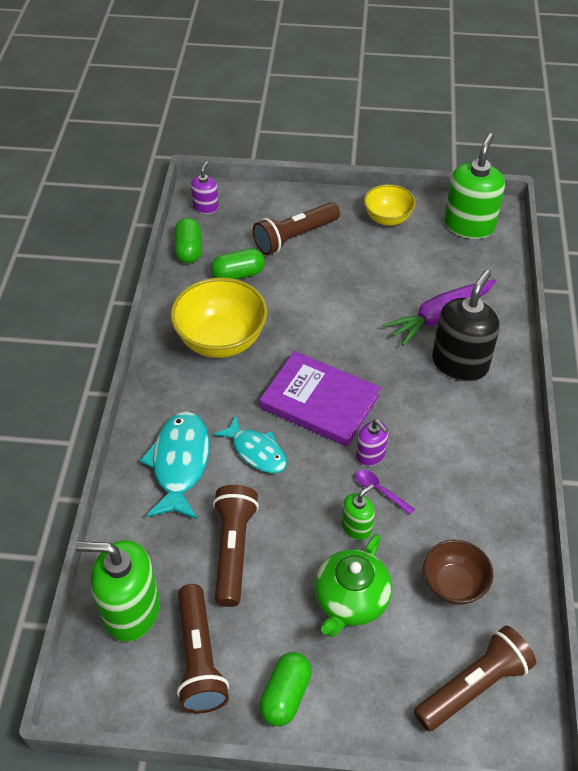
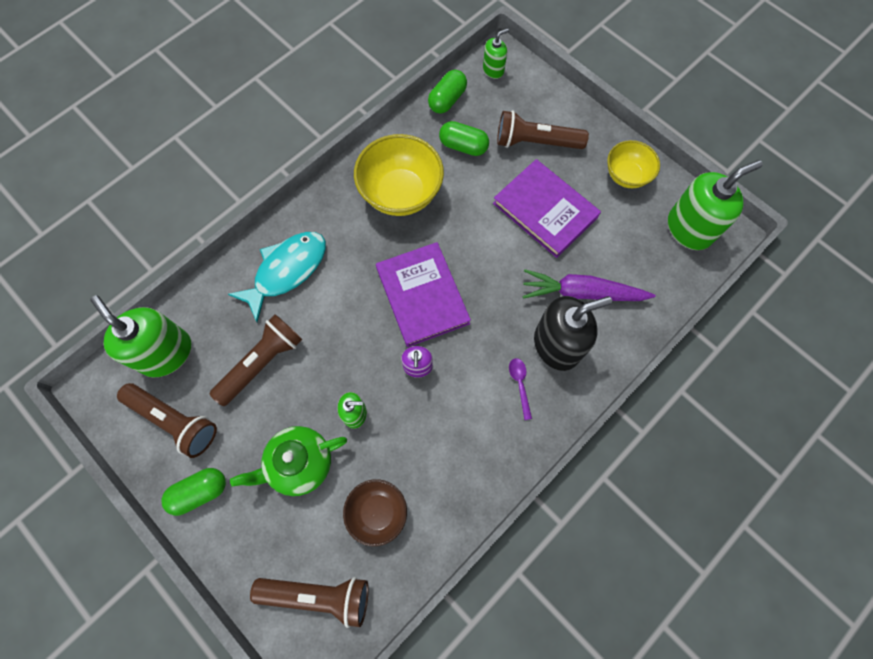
camera: 40 degrees right, 20 degrees up
brown flashlight [177,584,229,713] -> brown flashlight turned 90 degrees counterclockwise [117,383,217,458]
purple soap dispenser [191,161,218,214] -> green soap dispenser [483,28,509,79]
turquoise fish [214,416,287,473] -> none
purple spoon [355,470,415,515] -> purple spoon moved to [509,358,532,420]
none -> purple book [493,159,601,258]

